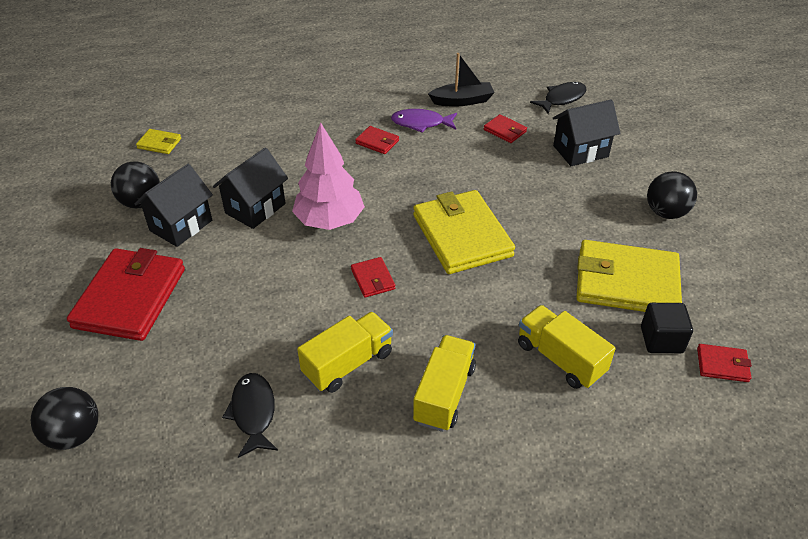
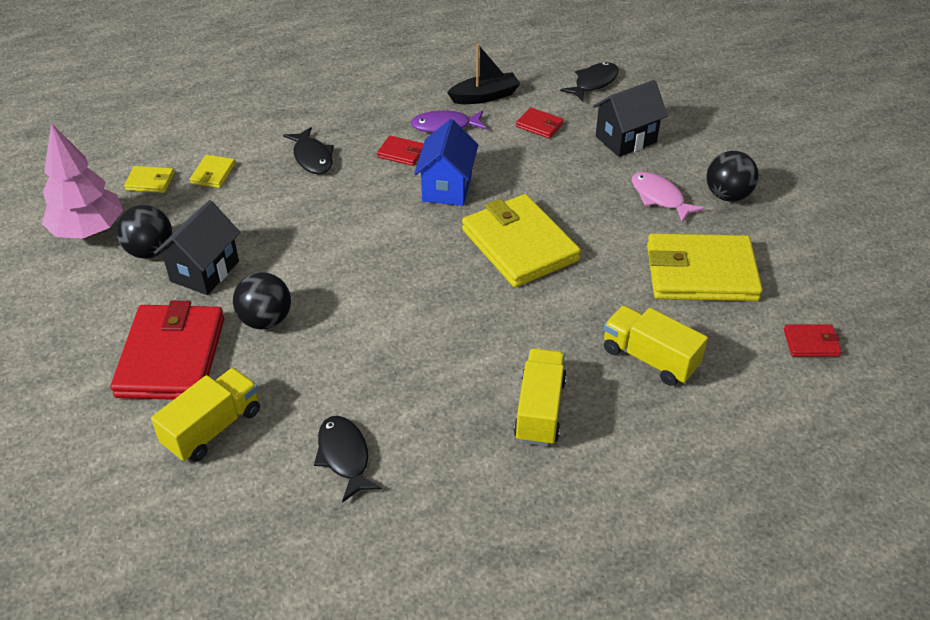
camera: 10 degrees left, 0 degrees up
black ball [31,387,98,450] -> black ball moved to [233,272,291,330]
black house [213,148,288,229] -> none
pink tree [292,122,365,230] -> pink tree moved to [42,123,123,239]
yellow truck [297,312,393,393] -> yellow truck moved to [151,368,260,462]
red wallet [351,257,395,298] -> none
black cube [641,303,693,353] -> none
none -> yellow wallet [190,155,235,188]
none -> black fish [283,127,334,174]
none -> blue house [414,119,478,206]
none -> pink fish [632,172,705,222]

